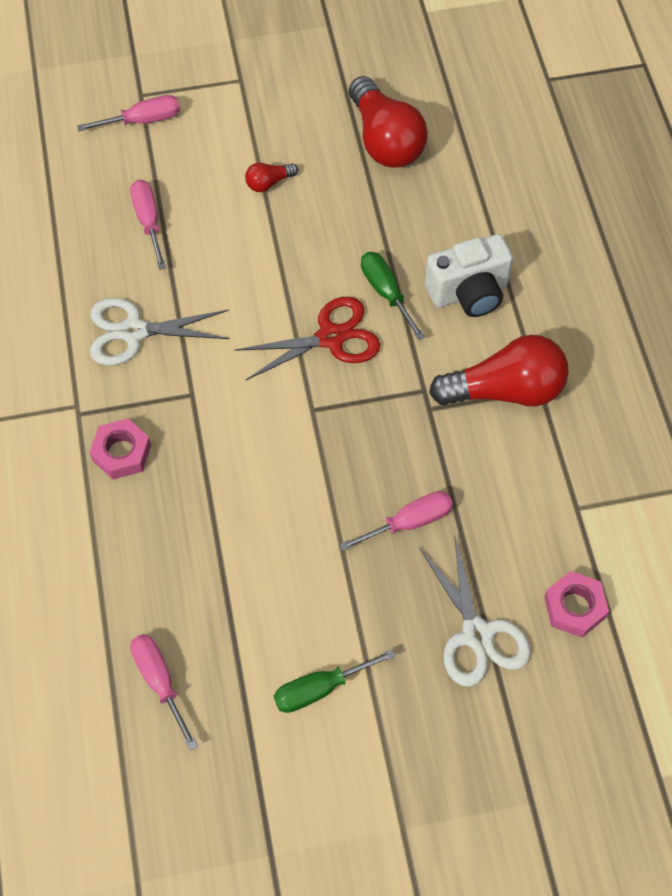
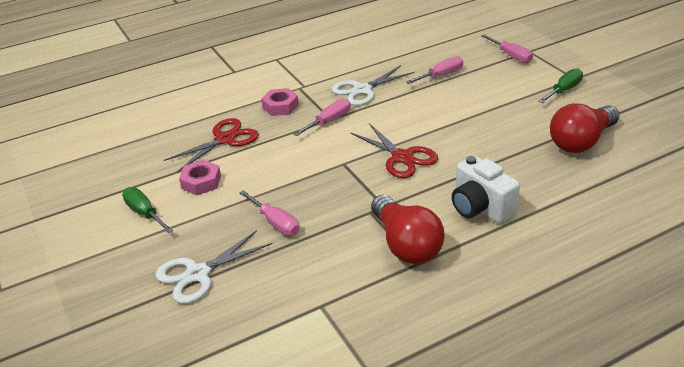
camera: 75 degrees right, 25 degrees down
white scissors [90,298,230,366] -> white scissors turned 105 degrees counterclockwise [331,65,415,106]
pink screwdriver [130,634,198,751] -> pink screwdriver moved to [294,99,351,136]
red light bulb [245,163,298,192] -> none
green screwdriver [361,252,425,340] -> green screwdriver moved to [538,68,583,103]
pink nut [544,571,609,638] -> pink nut moved to [179,160,221,195]
none -> red scissors [164,118,259,172]

